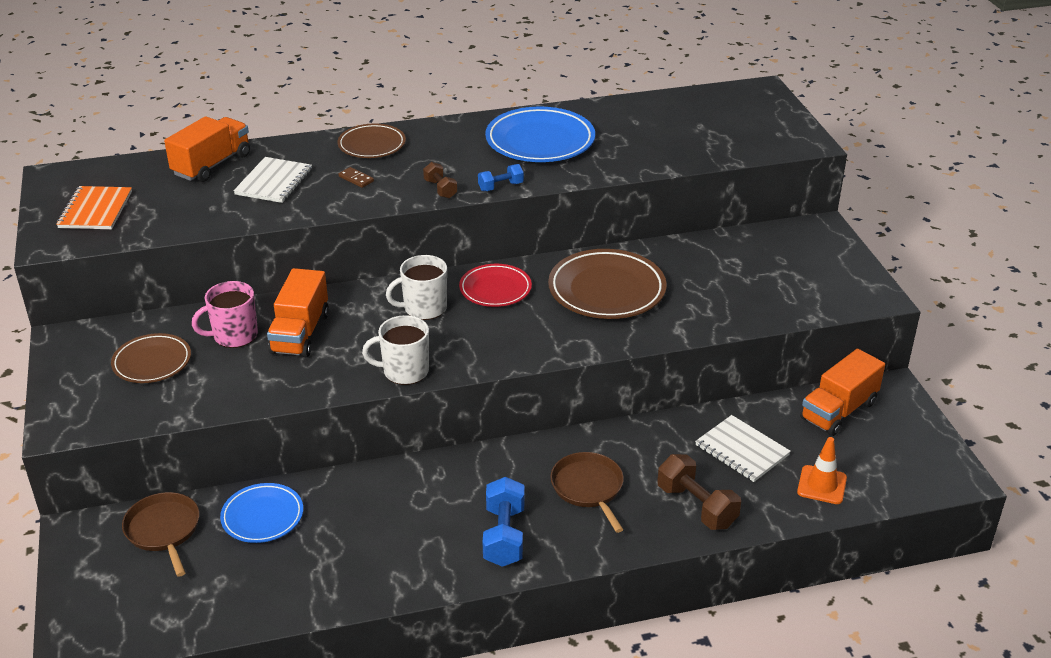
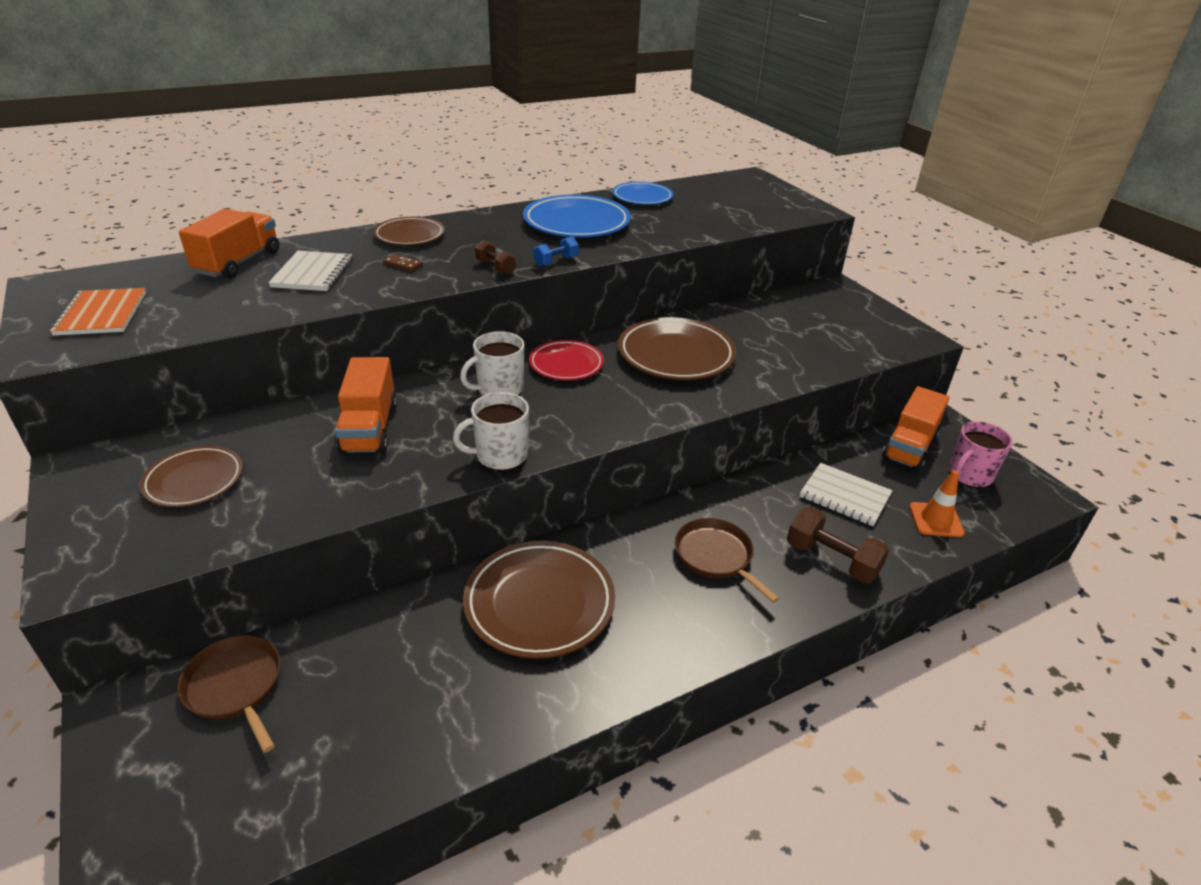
camera: 15 degrees left, 0 degrees up
pink mug [192,281,258,348] -> pink mug moved to [949,421,1013,488]
blue plate [220,483,303,543] -> blue plate moved to [612,182,673,205]
blue dumbbell [483,477,525,567] -> none
none -> brown plate [463,541,615,659]

